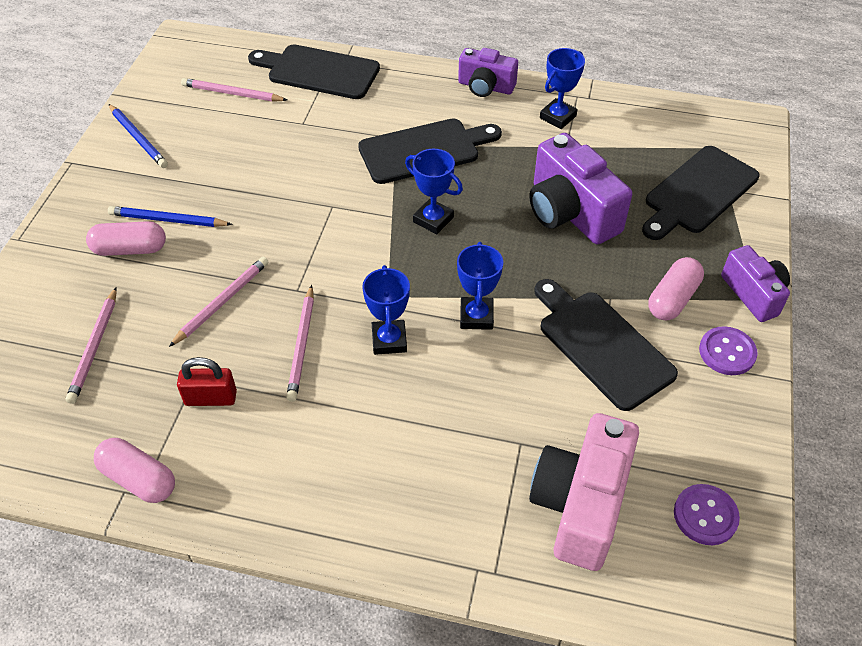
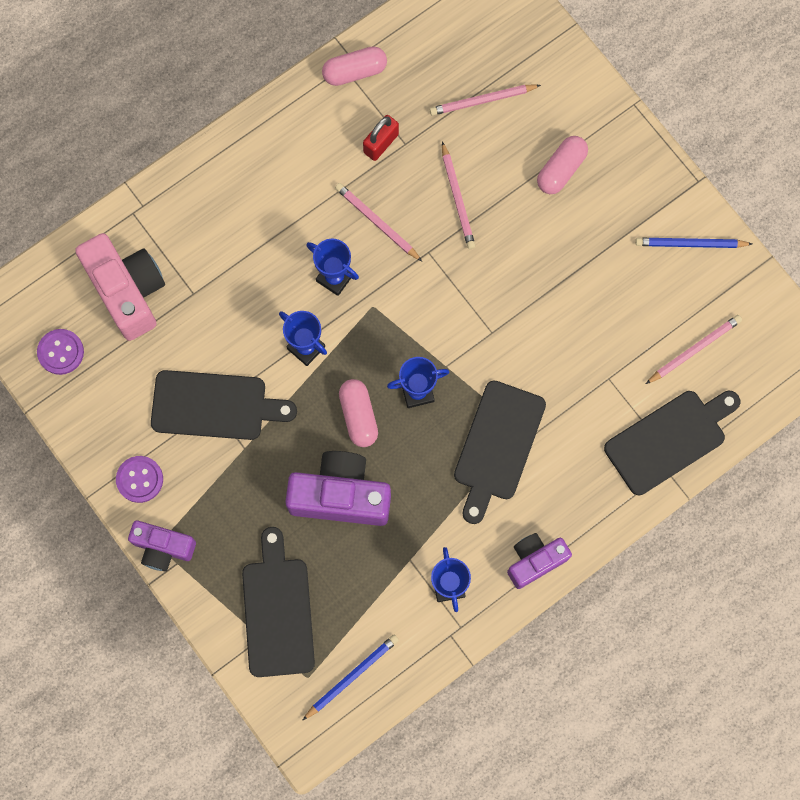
camera: 130 degrees right, 25 degrees up
pink pencil [66,287,117,404] -> pink pencil turned 60 degrees counterclockwise [430,84,541,116]
blue pencil [108,206,233,227] -> blue pencil moved to [302,635,399,721]
pink capsule [648,257,704,321] -> pink capsule moved to [339,379,378,447]

